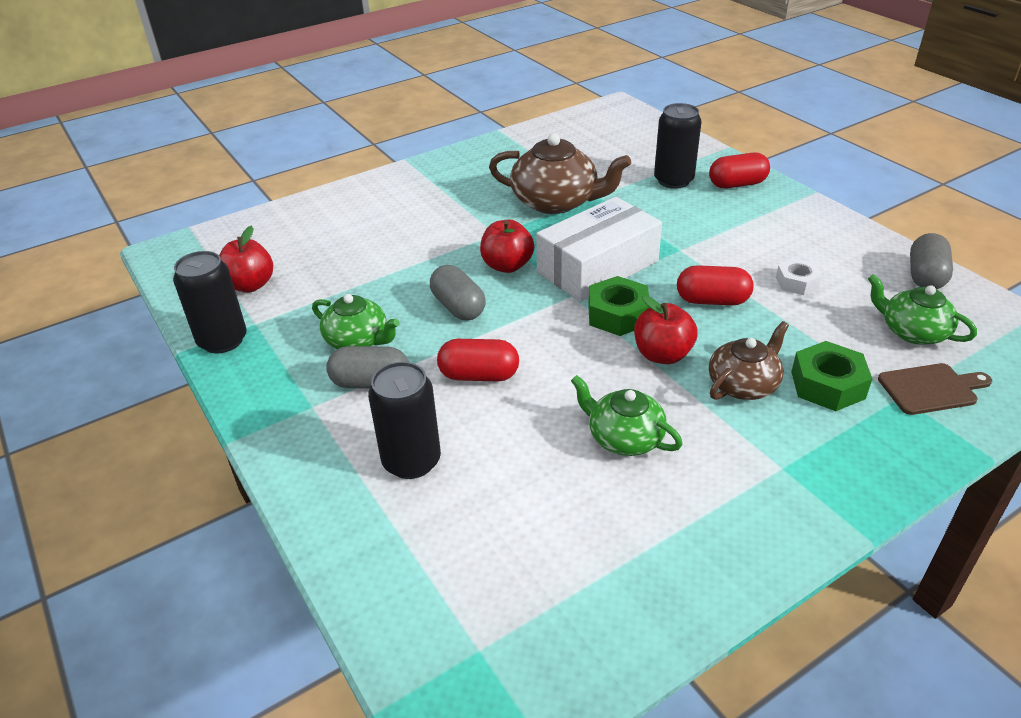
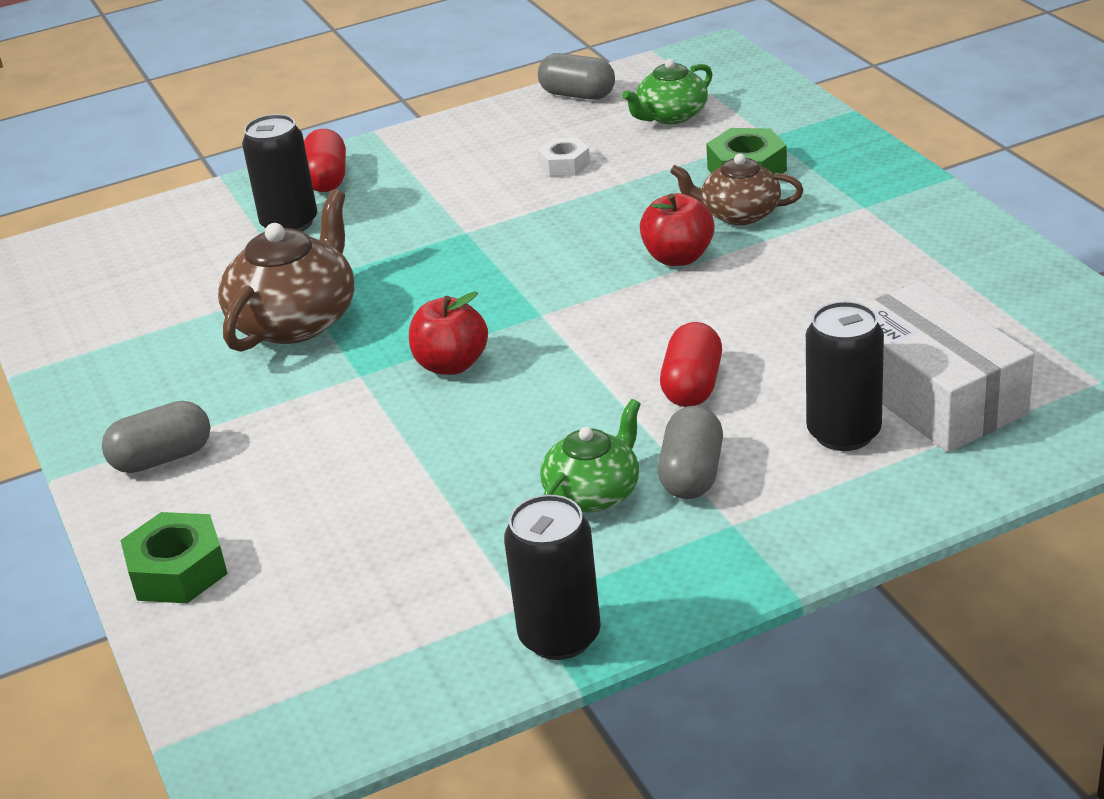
camera: 80 degrees left, 5 degrees down
red apple [219,226,273,293] -> none
grey capsule [430,265,486,320] -> grey capsule moved to [102,401,211,473]
white box [536,197,662,302] -> white box moved to [864,281,1034,452]
green teapot [571,375,683,456] -> none
green nut [588,276,650,336] -> green nut moved to [120,512,228,603]
red capsule [677,265,753,305] -> none
brown teapot [709,321,789,400] -> brown teapot turned 45 degrees counterclockwise [670,154,803,225]
brown cutting board [878,363,992,415] -> none

